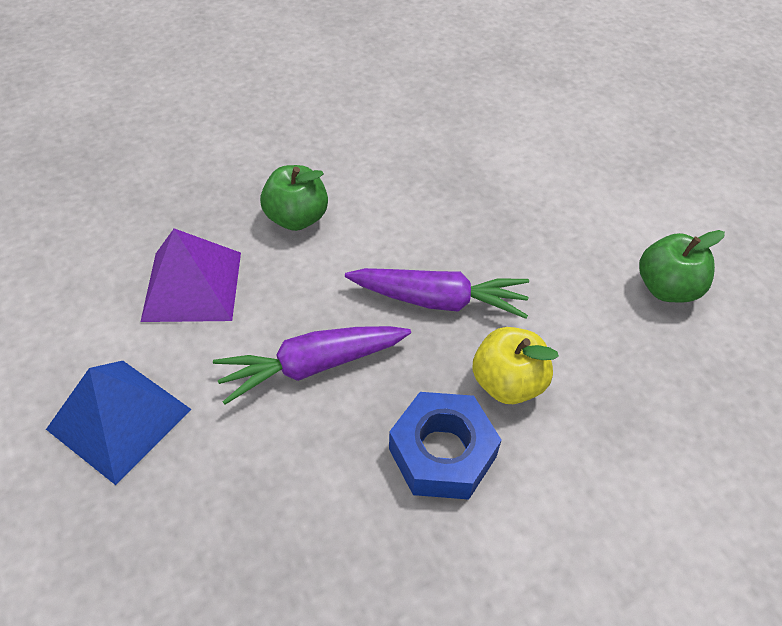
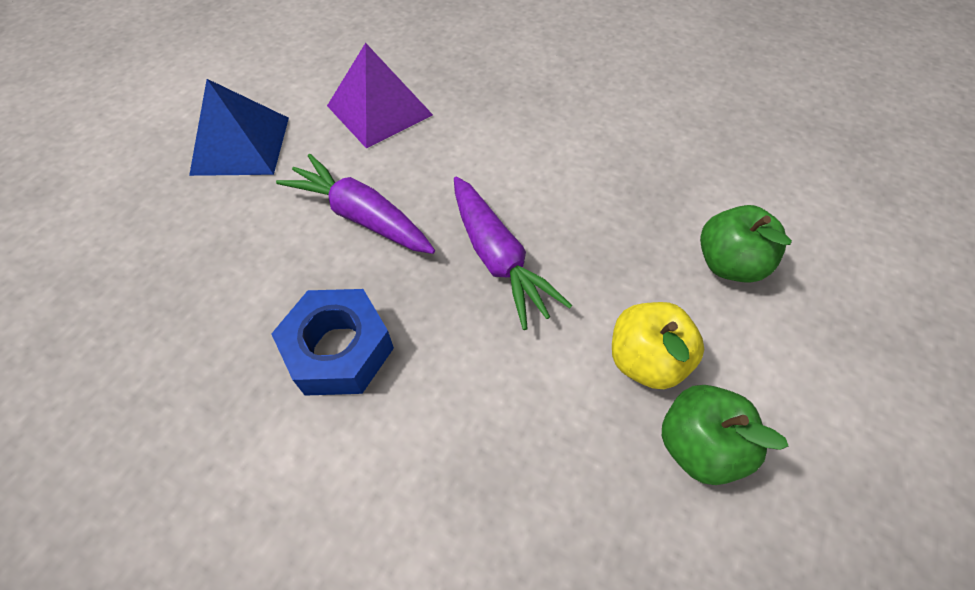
camera: 55 degrees right, 5 degrees up
green apple [260,165,328,231] -> green apple moved to [700,205,792,283]
yellow apple [472,327,559,404] -> yellow apple moved to [612,302,704,389]

